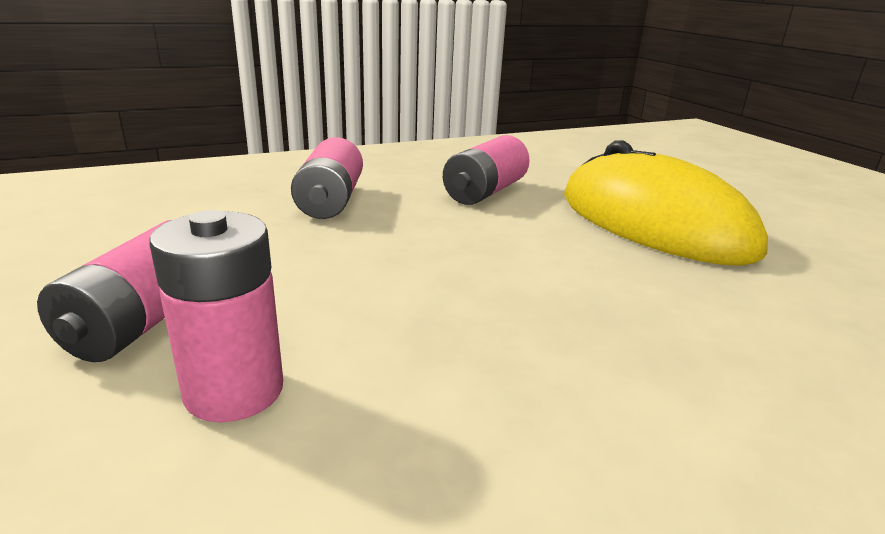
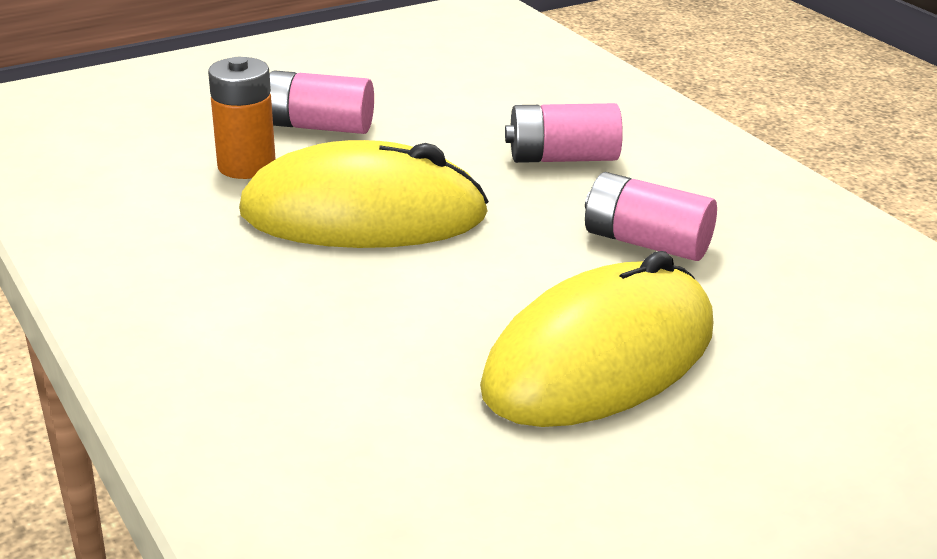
camera: 85 degrees right, 5 degrees up
pink battery [149,210,283,422] -> orange battery [208,57,276,179]
none -> yellow mouse [239,140,489,248]

